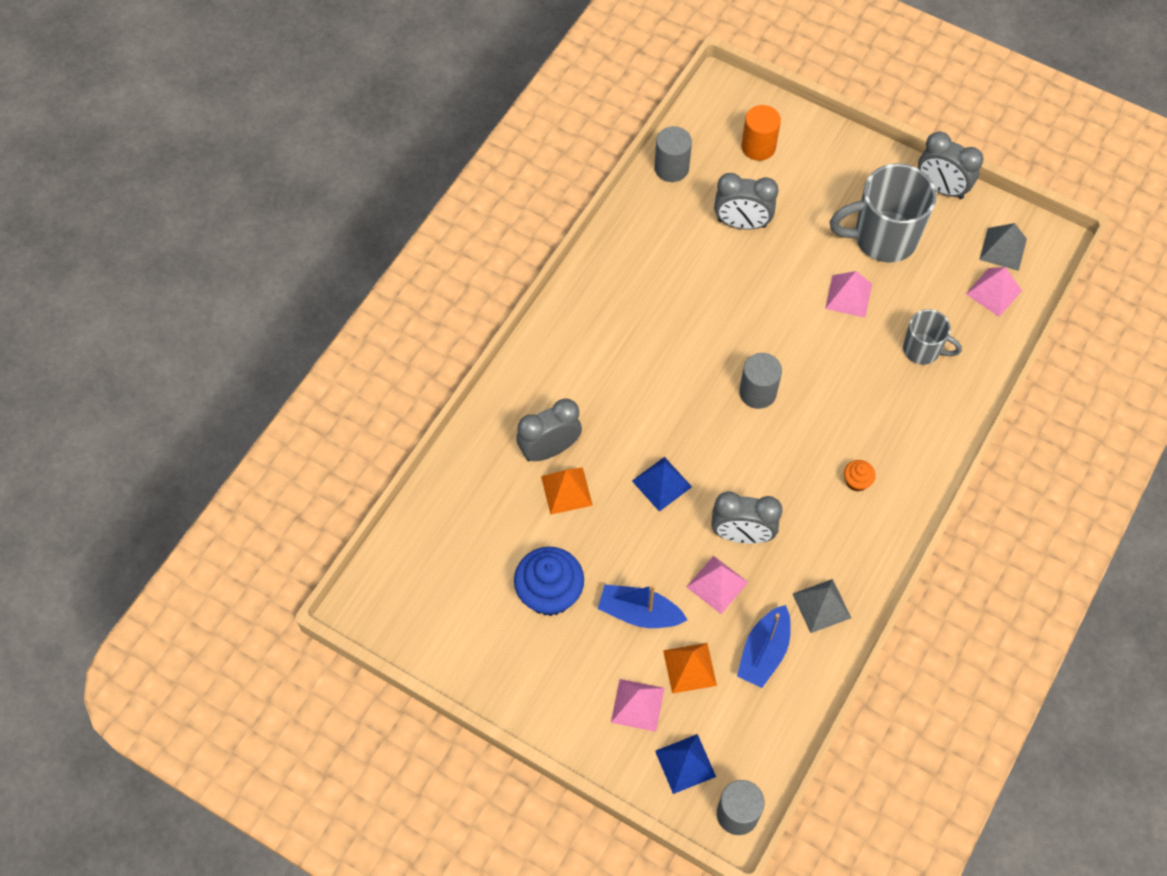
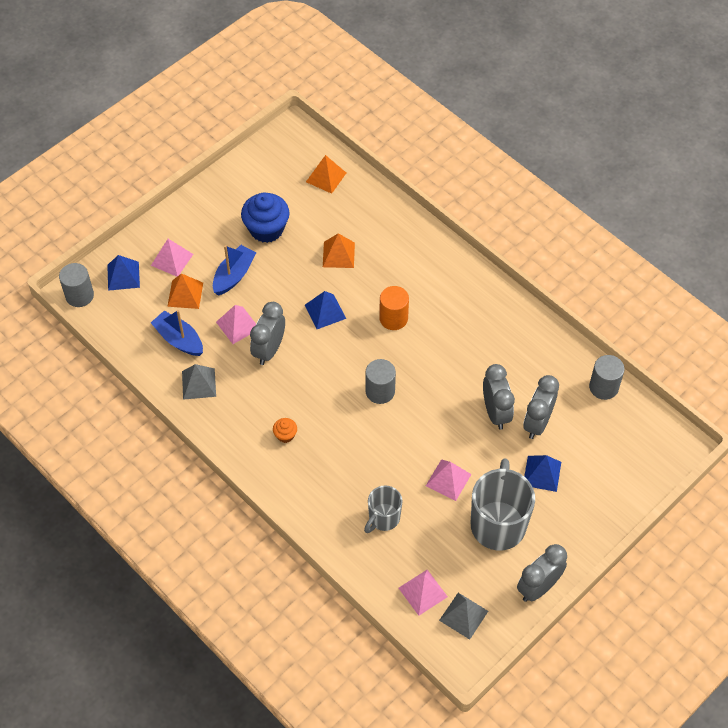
camera: 105 degrees right, 5 degrees down
grey clock [516,399,582,461] -> grey clock moved to [483,364,515,430]
orange cylinder [741,105,781,161] -> orange cylinder moved to [379,286,409,330]
none -> orange pyramid [306,155,346,194]
none -> blue pyramid [524,455,561,492]

